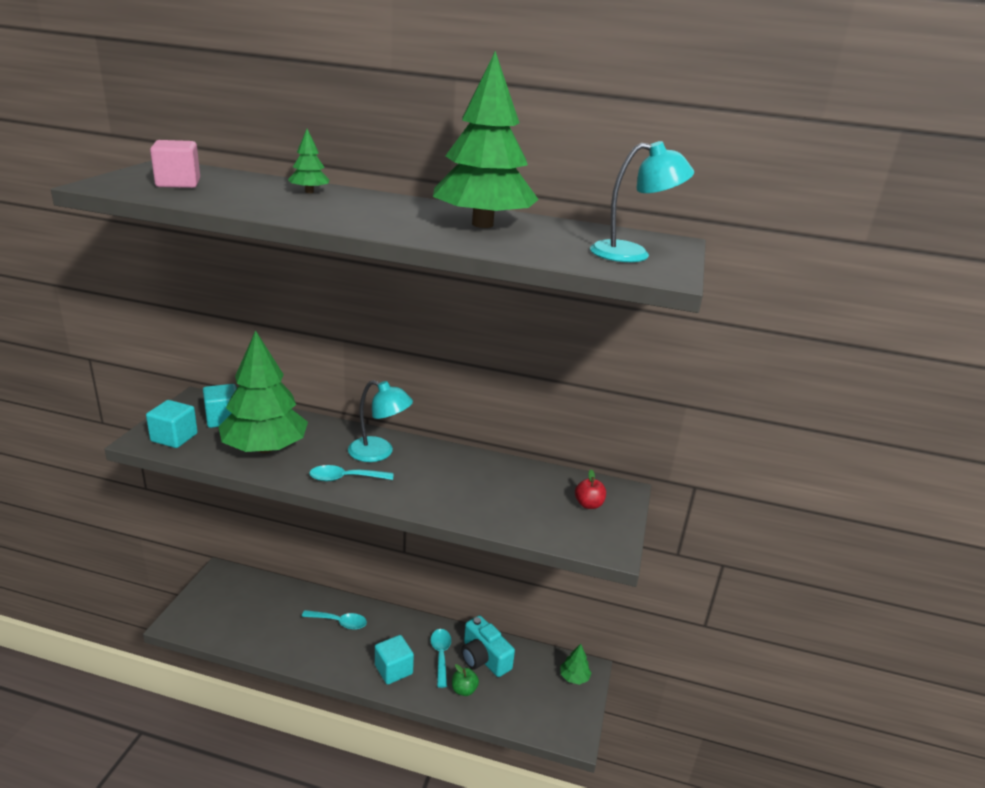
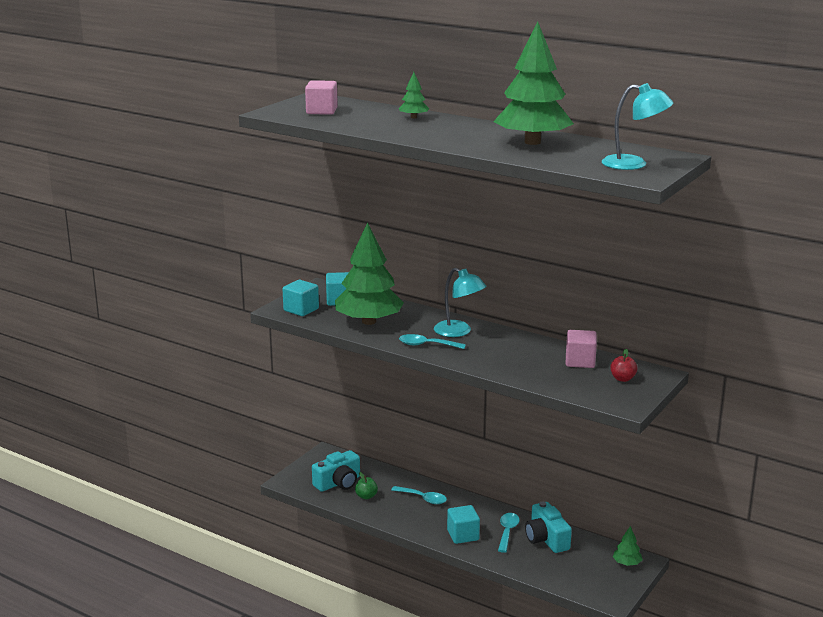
camera: 20 degrees right, 5 degrees down
green apple [452,664,479,696] -> green apple moved to [355,472,378,499]
none -> turquoise camera [312,450,360,492]
none -> pink cube [566,330,597,368]

